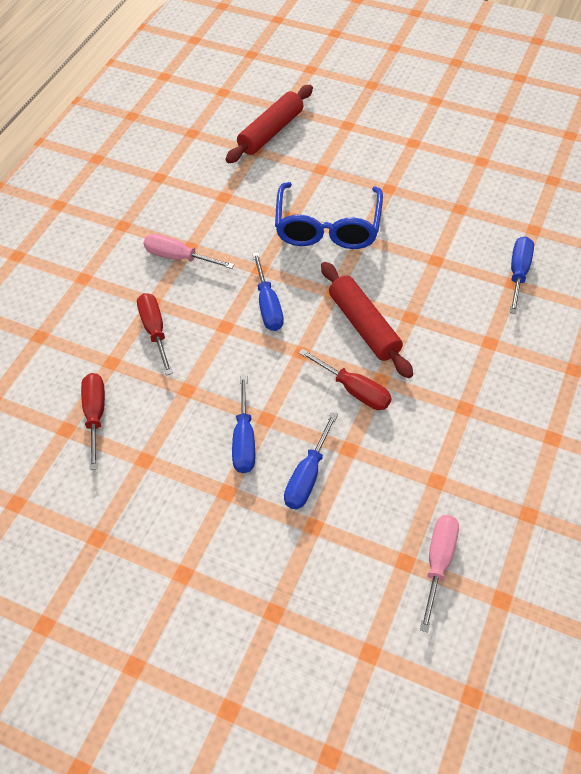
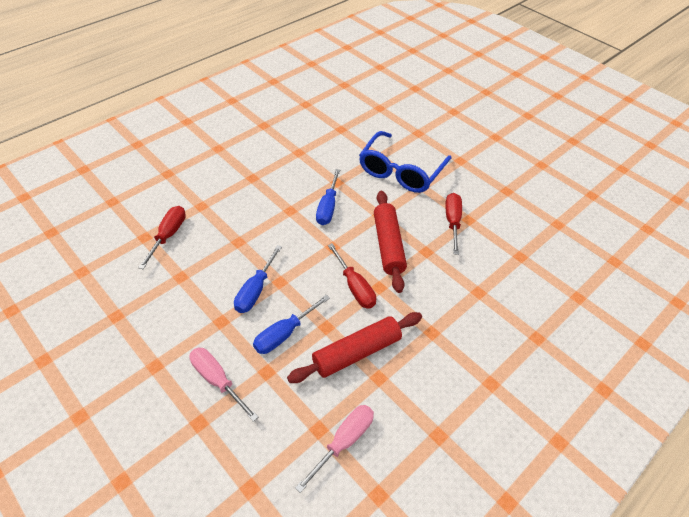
camera: 20 degrees right, 5 degrees down
red screwdriver [137,293,173,375] -> red screwdriver moved to [445,193,462,255]
pink screwdriver [143,234,234,269] -> pink screwdriver moved to [190,348,258,422]
red rolling pin [225,85,313,163] -> red rolling pin moved to [287,312,422,383]
blue screwdriver [510,236,534,314] -> none

